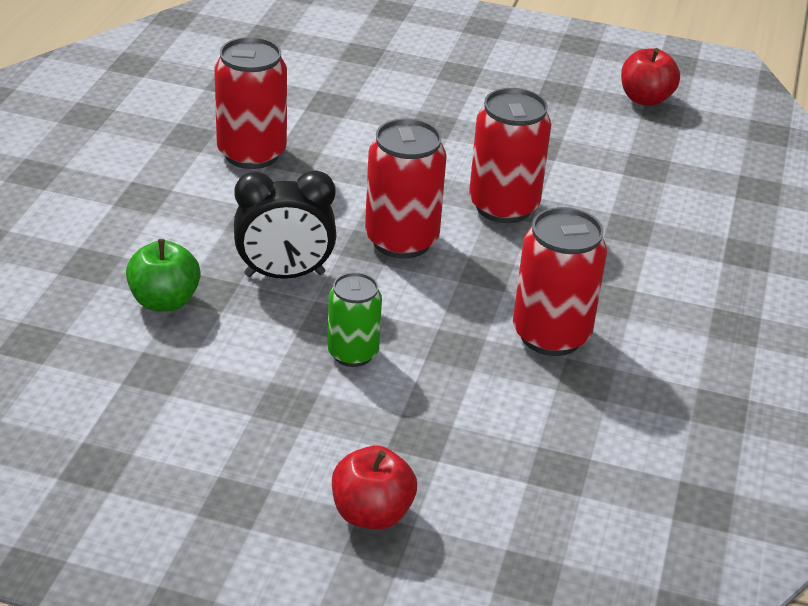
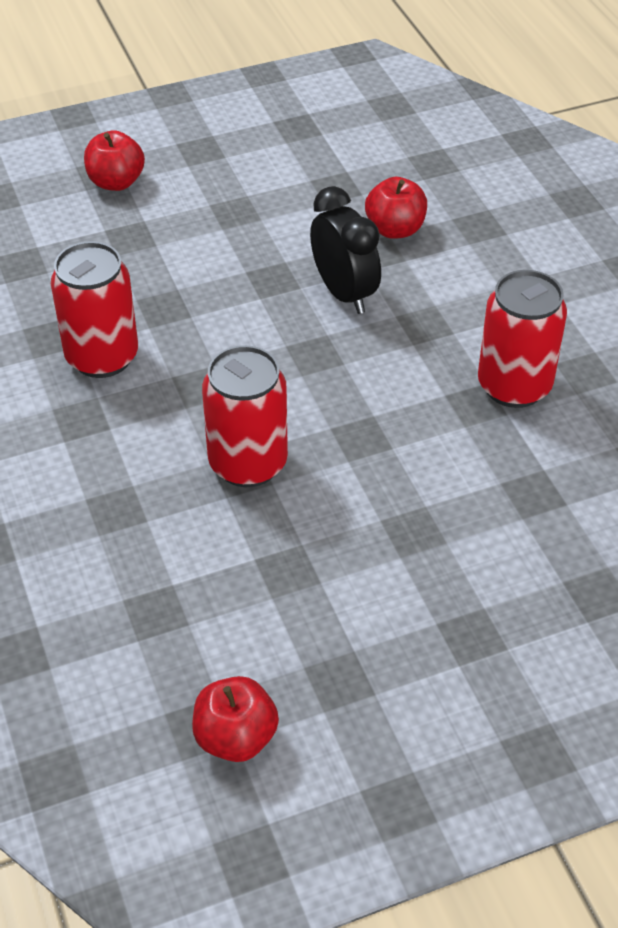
camera: 145 degrees right, 10 degrees up
green apple [126,239,201,312] -> red apple [365,177,427,239]
black clock [234,170,336,279] -> black clock turned 105 degrees clockwise [310,186,381,314]
green can [327,272,382,367] -> none
red can [365,118,447,259] -> none

